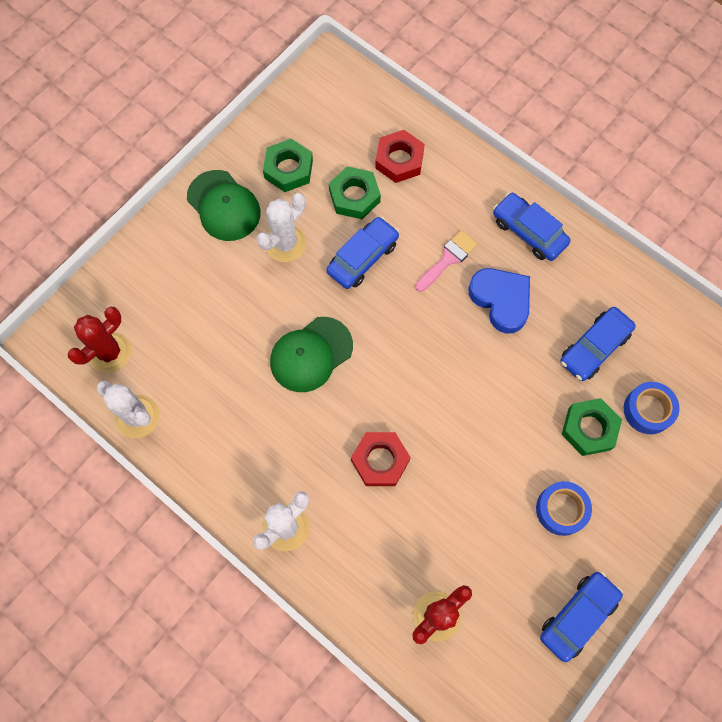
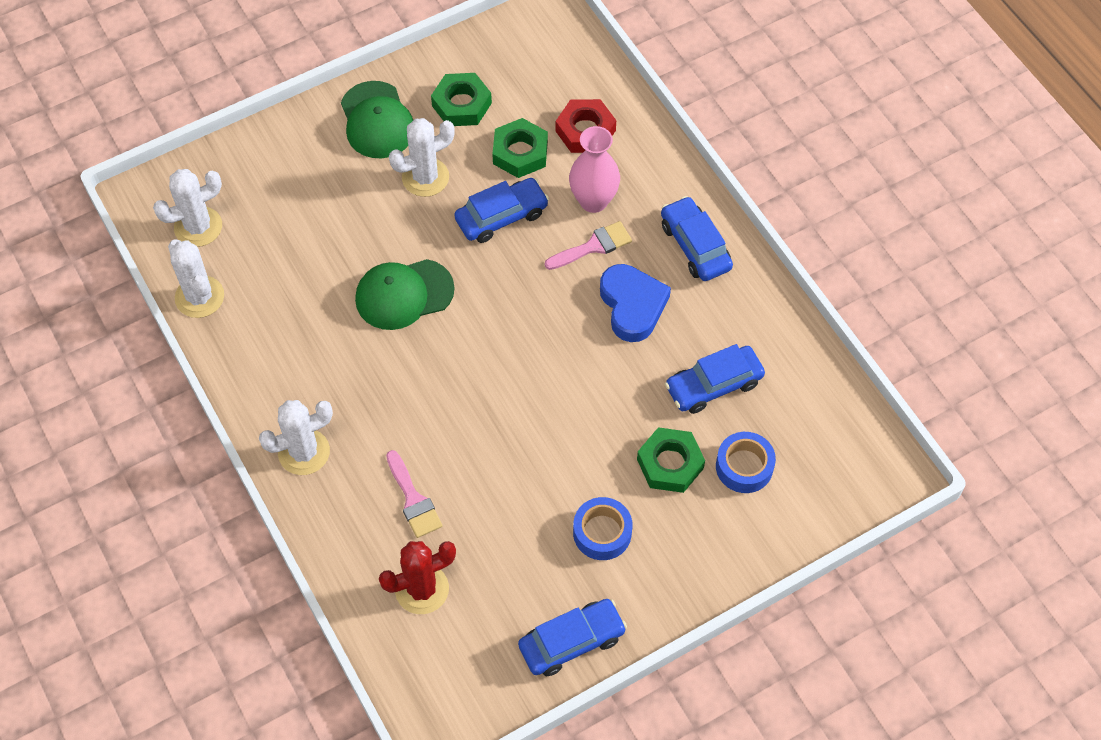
camera: 20 degrees right, 10 degrees down
red cactus [68,307,131,373] -> white cactus [153,169,222,247]
red nut [351,432,411,486] -> none
none -> pink brush [386,450,442,538]
none -> pink vase [569,126,620,213]

